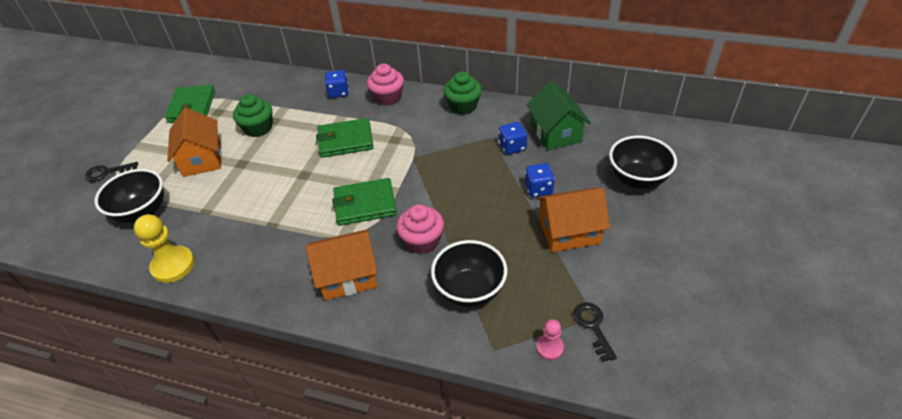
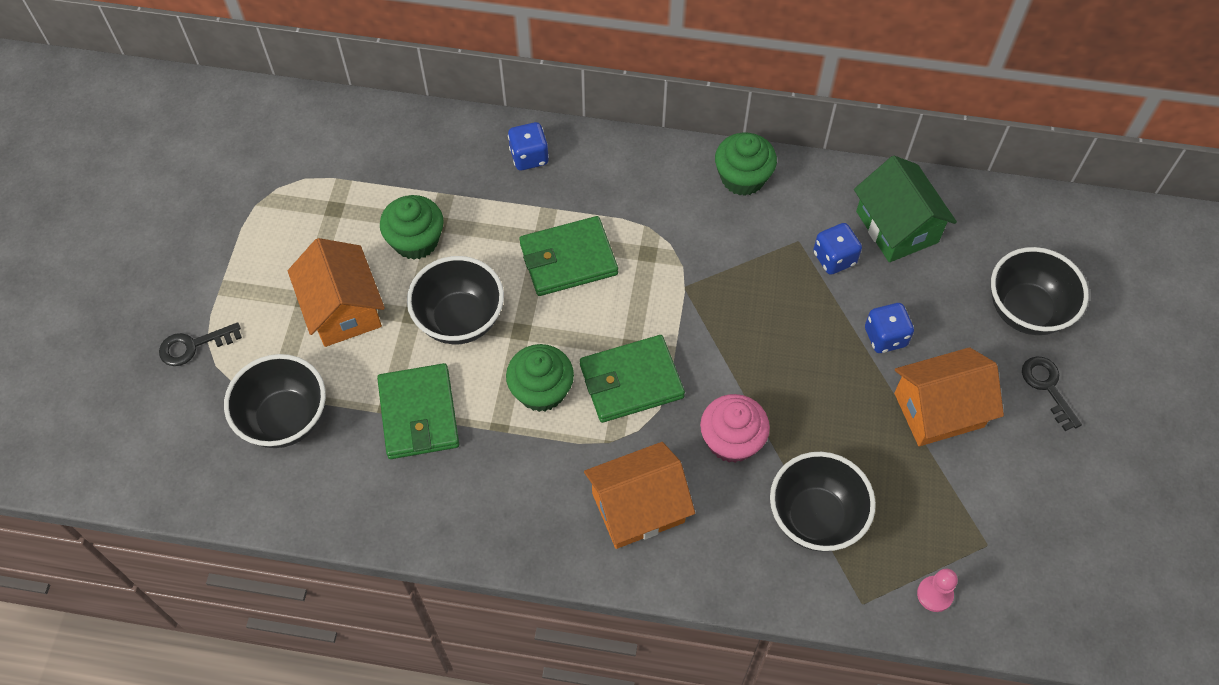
camera: 10 degrees left, 15 degrees up
yellow pawn [134,214,195,283] -> none
green wallet [165,85,215,123] -> green wallet moved to [377,363,459,459]
pink cupcake [367,64,404,106] -> none
black key [573,302,617,362] -> black key moved to [1022,356,1082,431]
none -> black bowl [407,256,504,344]
none -> green cupcake [506,344,574,412]

